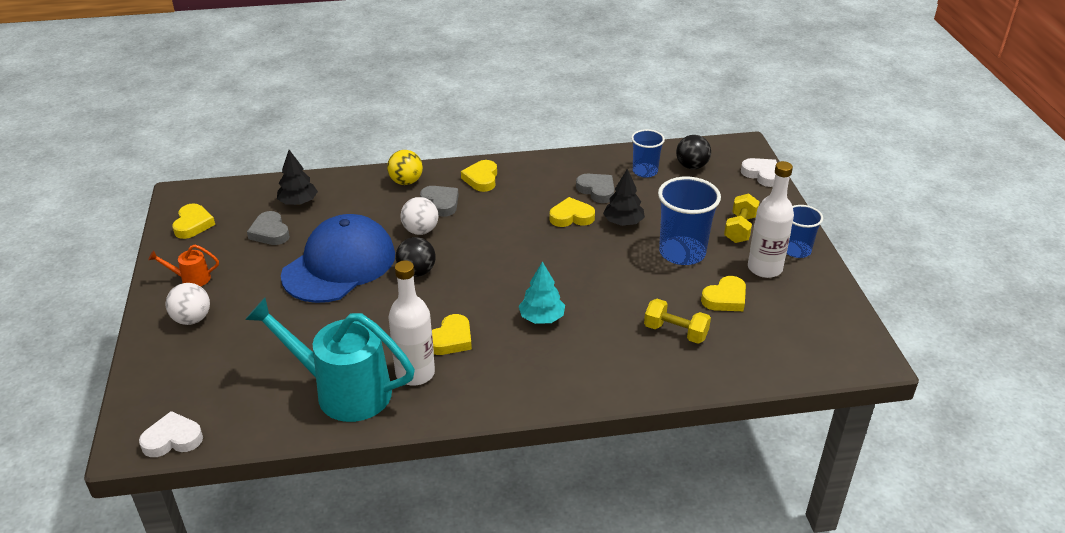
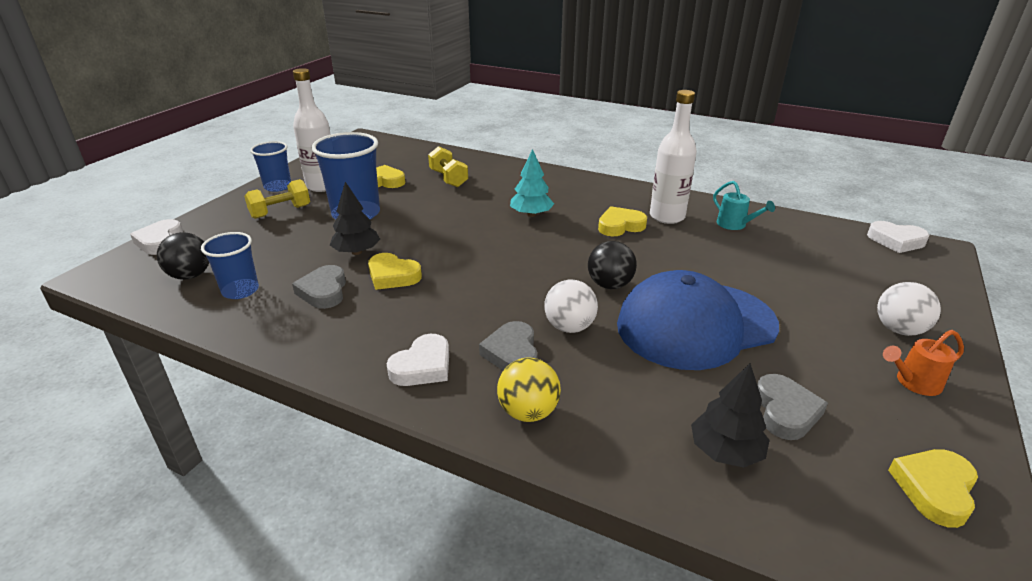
camera: 145 degrees left, 5 degrees down
orange watering can [148,245,219,286] -> orange watering can turned 135 degrees clockwise [883,330,964,396]
turquoise watering can [245,298,415,422] -> turquoise watering can [713,181,775,230], size x0.43
yellow heart [461,160,497,192] -> white heart [387,334,449,386]

